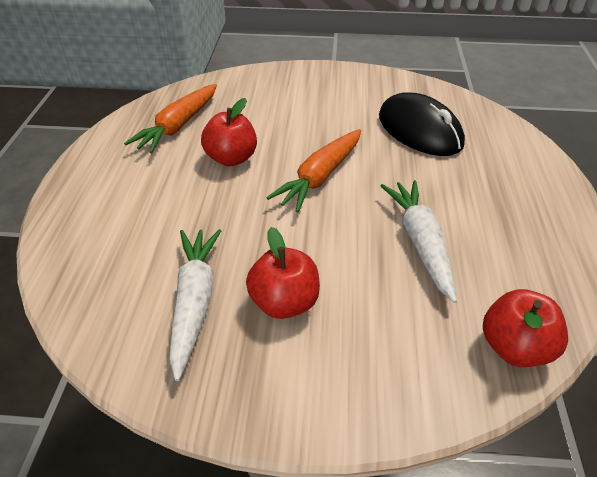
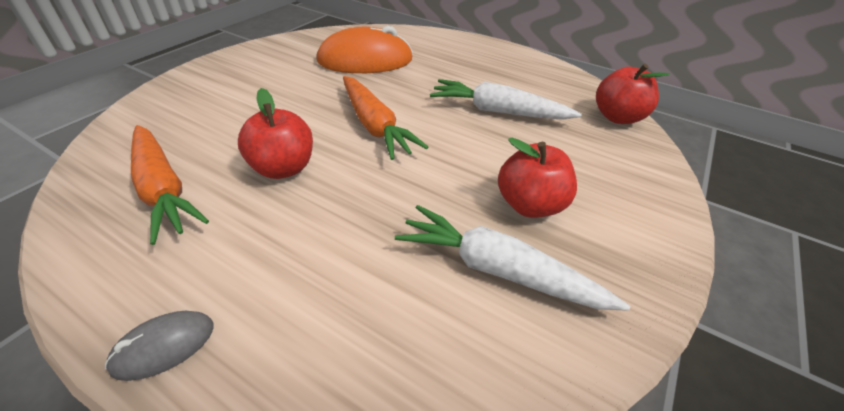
camera: 65 degrees left, 0 degrees up
black mouse [379,92,465,156] -> orange mouse [317,26,413,73]
none -> grey mouse [105,311,214,381]

